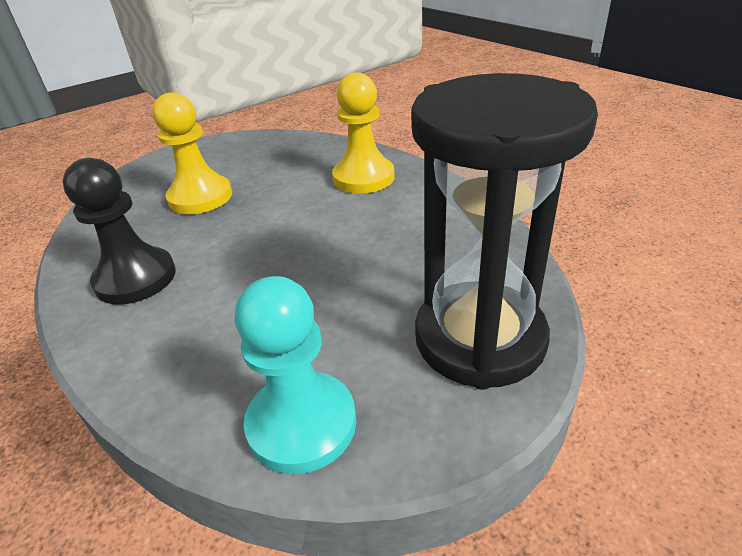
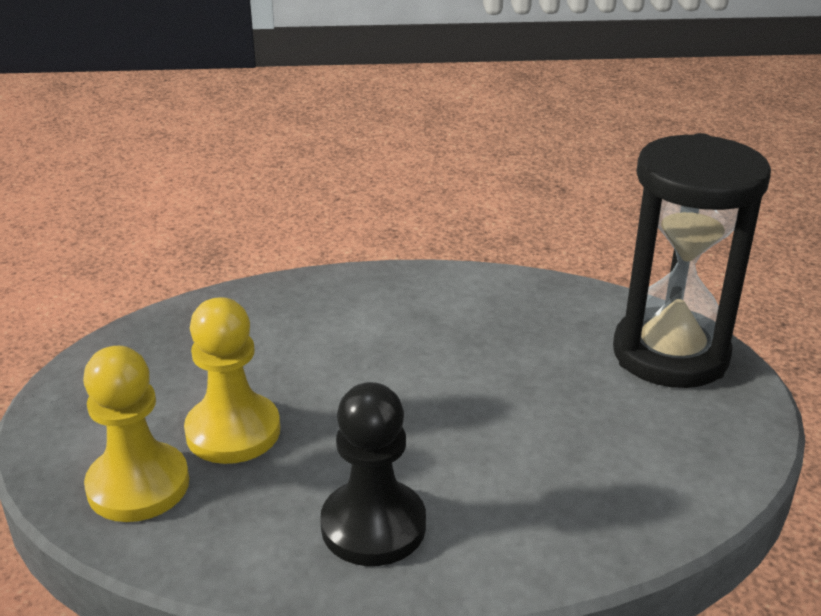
camera: 60 degrees left, 5 degrees down
turquoise pawn [235,276,356,474] -> none
yellow pawn [332,72,395,194] -> yellow pawn moved to [83,346,189,522]

